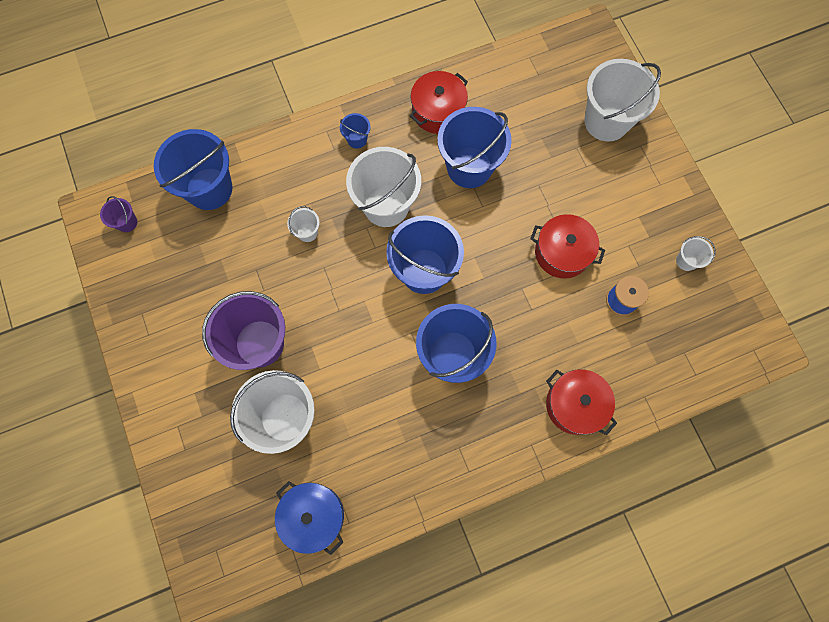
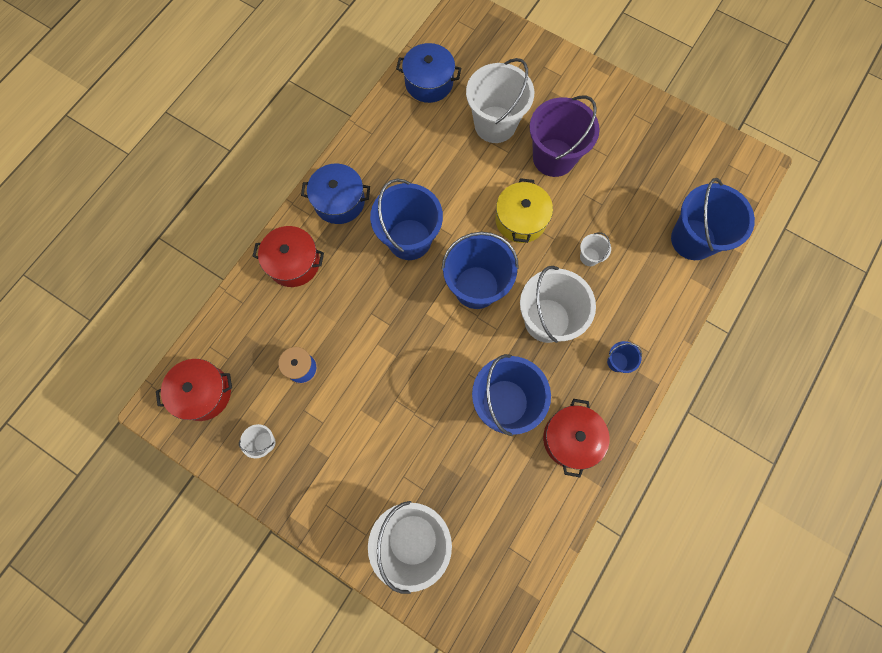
camera: 145 degrees right, 0 degrees up
purple bucket [100,196,137,232] -> none
red pot [530,214,605,279] -> red pot moved to [156,359,232,421]
none -> blue pot [301,164,370,224]
none -> yellow pot [495,178,553,243]

